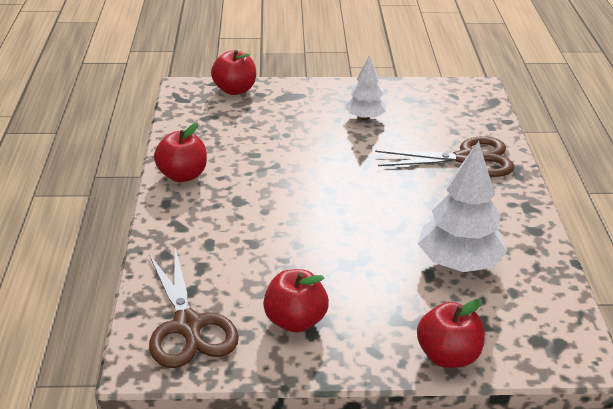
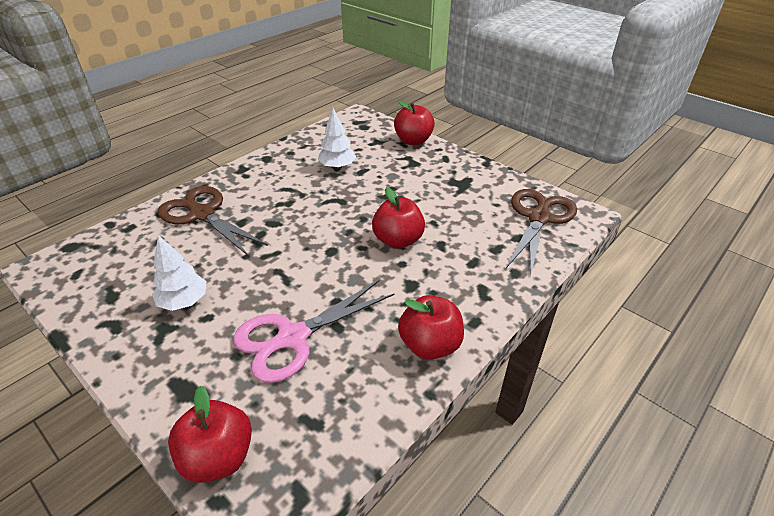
camera: 135 degrees left, 5 degrees up
red apple [263,269,329,333] -> red apple moved to [372,187,425,249]
white tree [418,141,507,272] -> white tree [318,108,356,169], size x0.60
none -> pink scissors [233,280,394,383]

